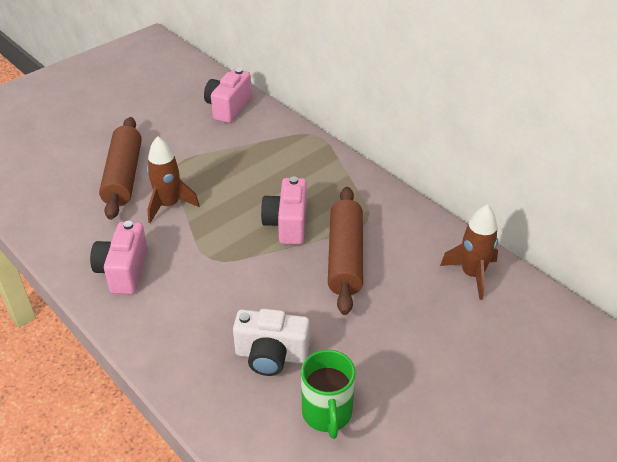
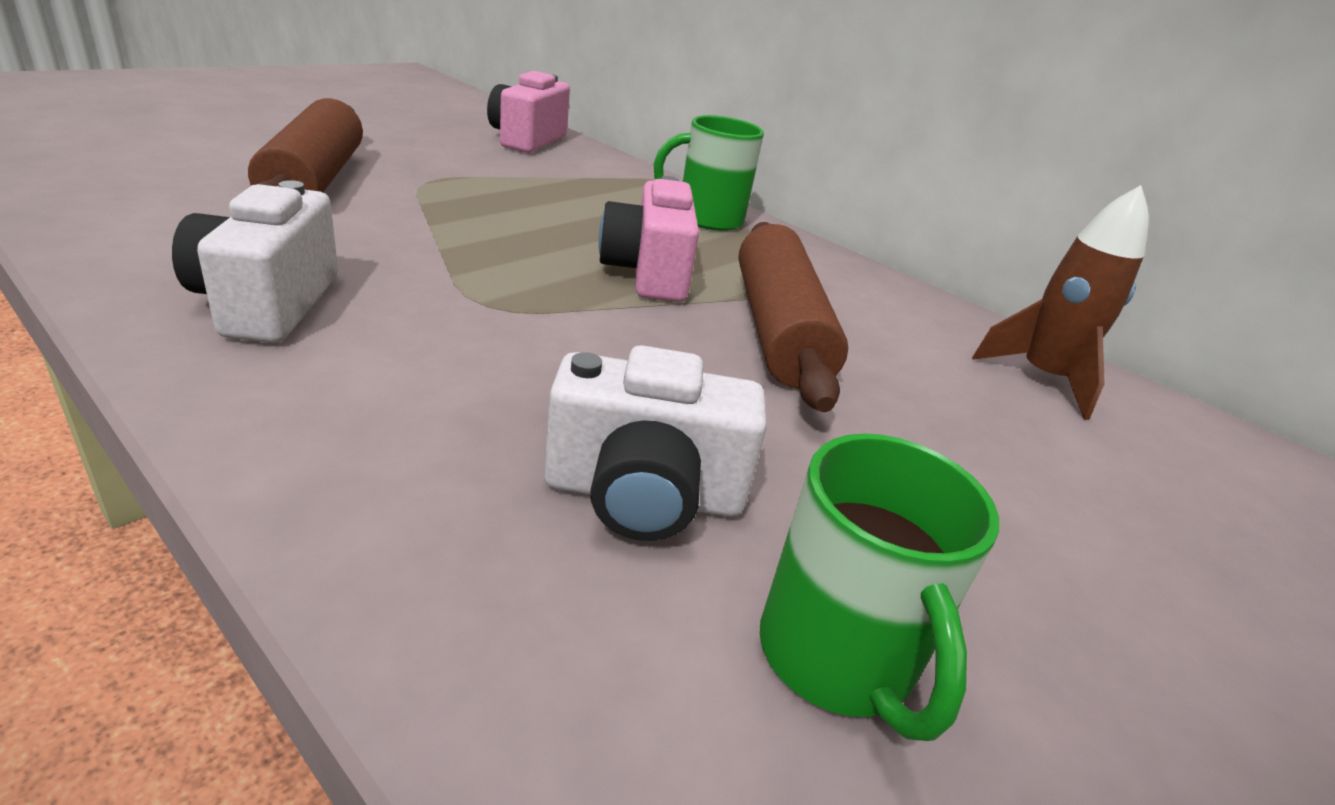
camera: 10 degrees left, 10 degrees down
pink camera [90,221,148,294] -> white camera [172,180,338,343]
brown rocket [147,136,200,223] -> none
none -> green mug [654,115,764,231]

